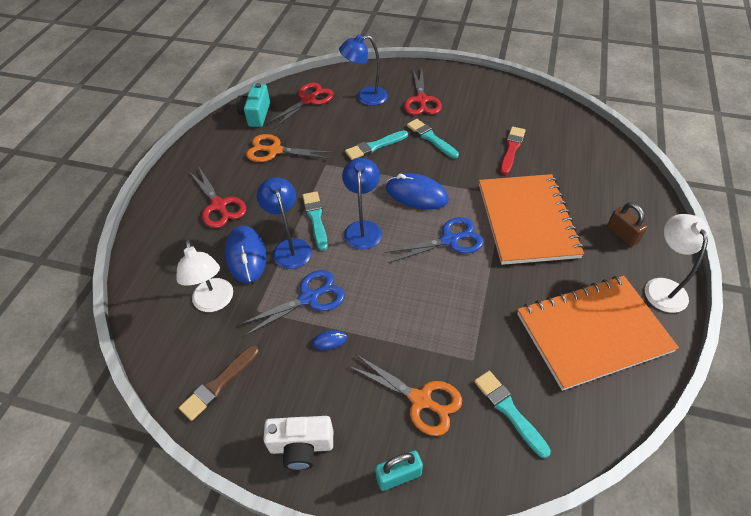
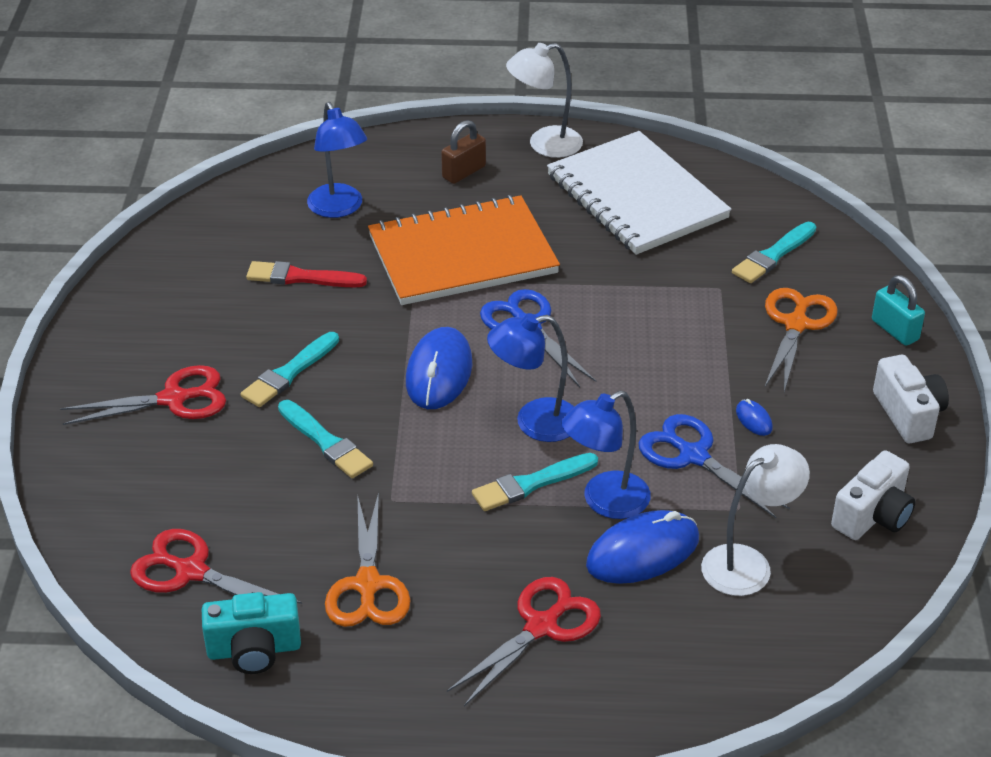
camera: 105 degrees left, 10 degrees down
brown brush [179,346,259,421] -> white camera [831,450,915,540]
blue lamp [339,34,388,106] -> blue lamp moved to [307,102,367,218]
orange notebook [517,276,679,391] -> white notebook [547,131,732,255]

